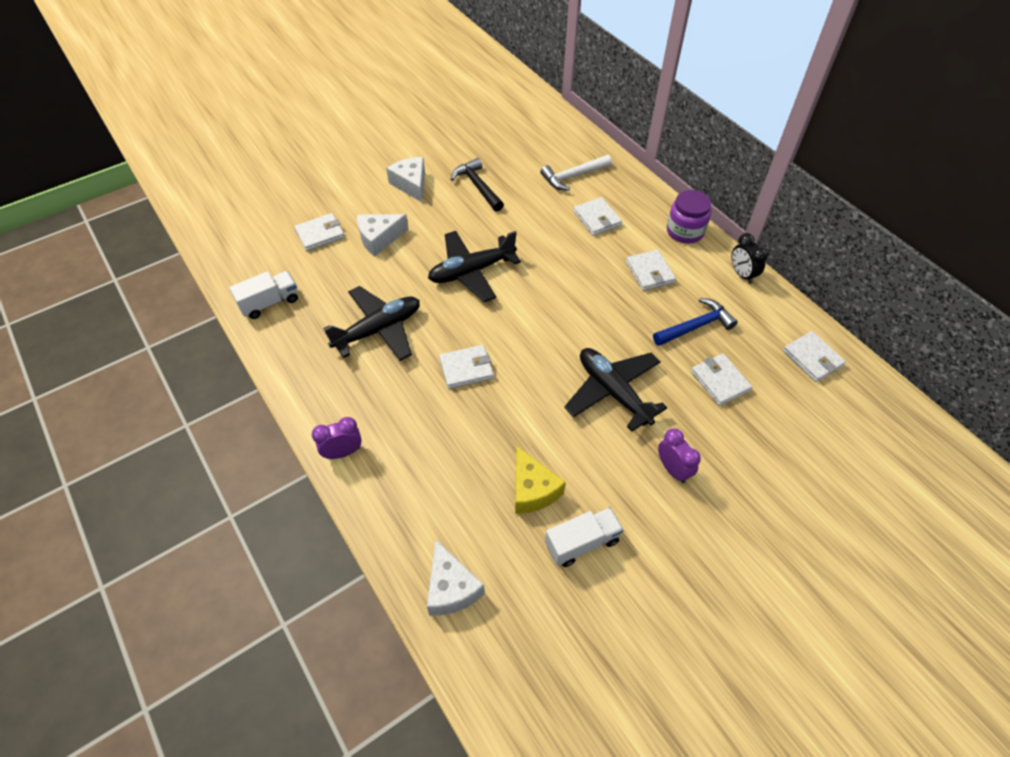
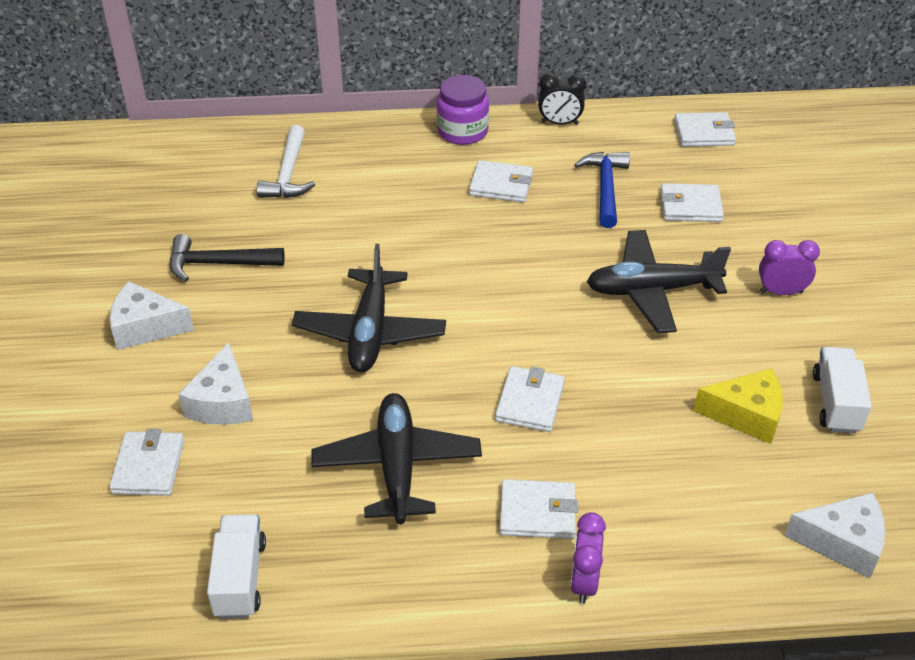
camera: 60 degrees left, 10 degrees down
white wallet [573,197,622,236] -> white wallet moved to [500,479,578,539]

